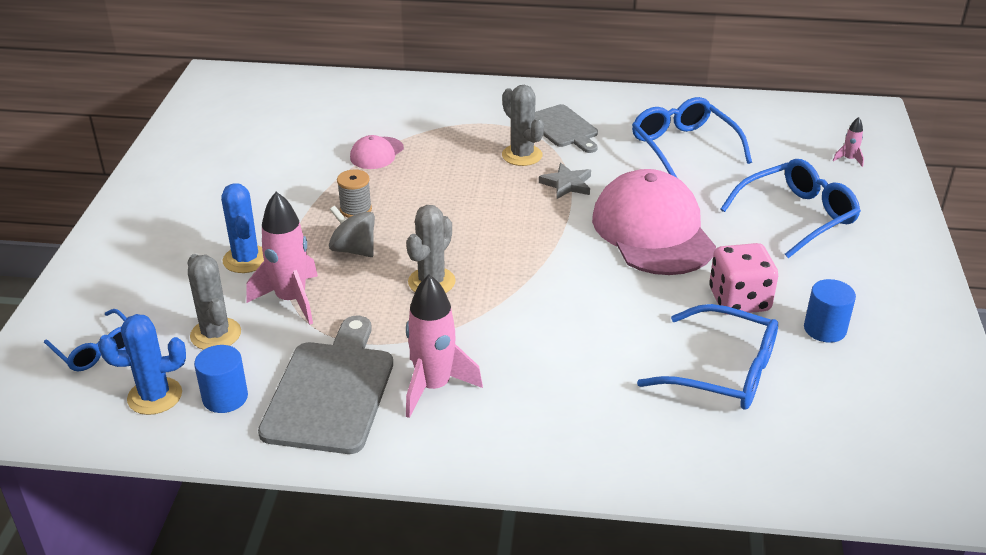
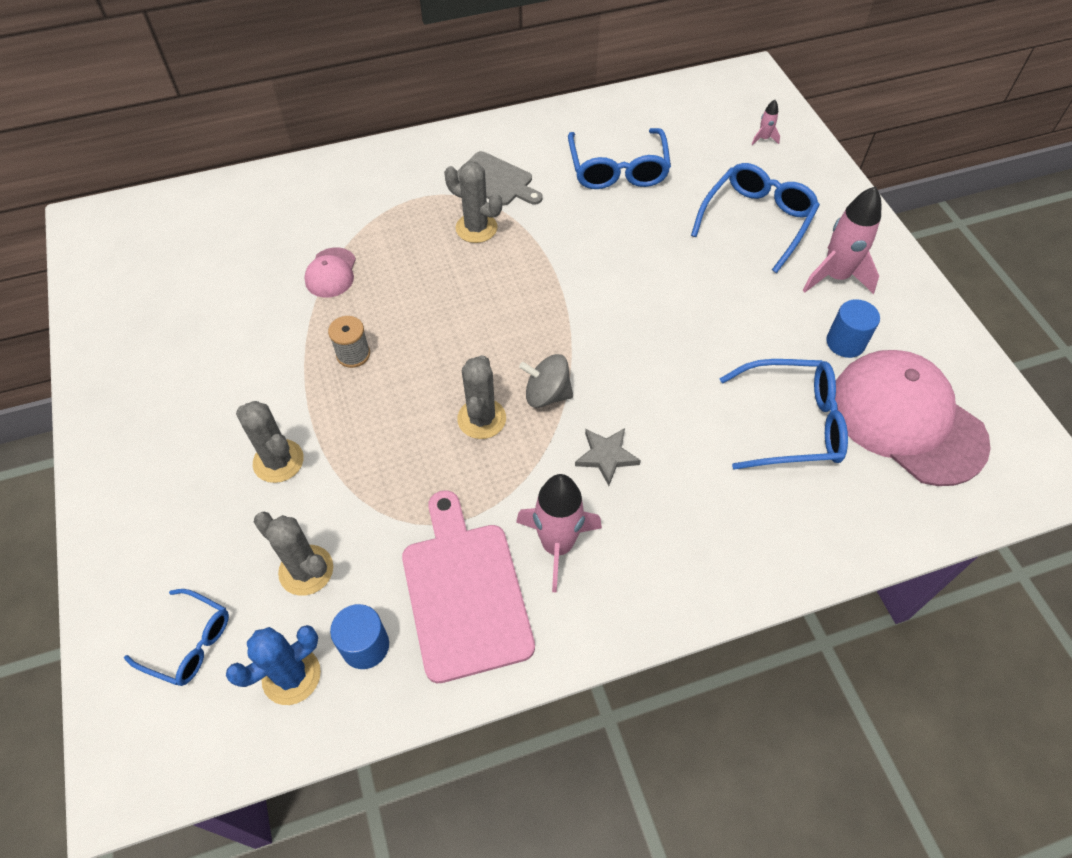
camera: 25 degrees left, 20 degrees up
blue cactus [221,183,264,273] -> grey cactus [236,401,304,483]
pink rocket [246,192,318,325] -> pink rocket moved to [802,186,881,294]
grey cutting board [258,316,393,454] -> pink cutting board [402,490,535,683]
grey spinning top [329,205,375,257] -> grey spinning top moved to [519,354,573,408]
grey star [539,163,591,199] -> grey star moved to [575,428,641,486]
pink cap [592,169,716,275] -> pink cap moved to [835,350,991,486]
blue glasses [632,97,752,178] -> blue glasses turned 135 degrees counterclockwise [568,128,671,189]
pink dice [709,243,778,315] -> none

